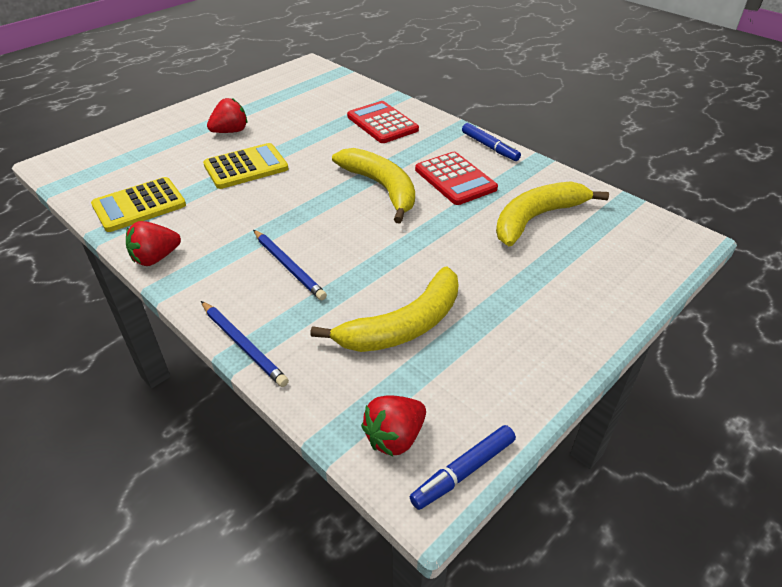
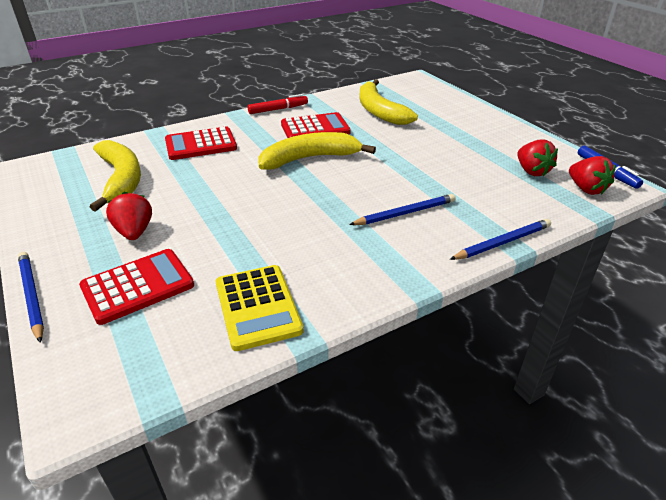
camera: 75 degrees left, 5 degrees down
red strawberry [126,221,181,266] -> red strawberry moved to [517,140,558,176]
yellow calculator [203,143,288,189] -> none
yellow banana [310,267,458,352] -> yellow banana moved to [90,140,141,212]
blue marker [462,123,521,161] -> red marker [248,94,308,114]
none -> blue pencil [18,252,44,343]
none -> red calculator [79,249,194,325]

